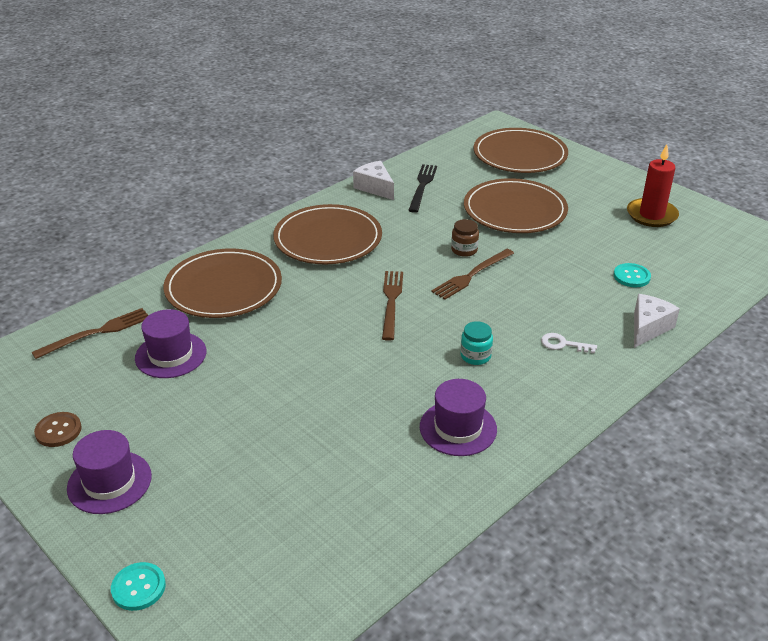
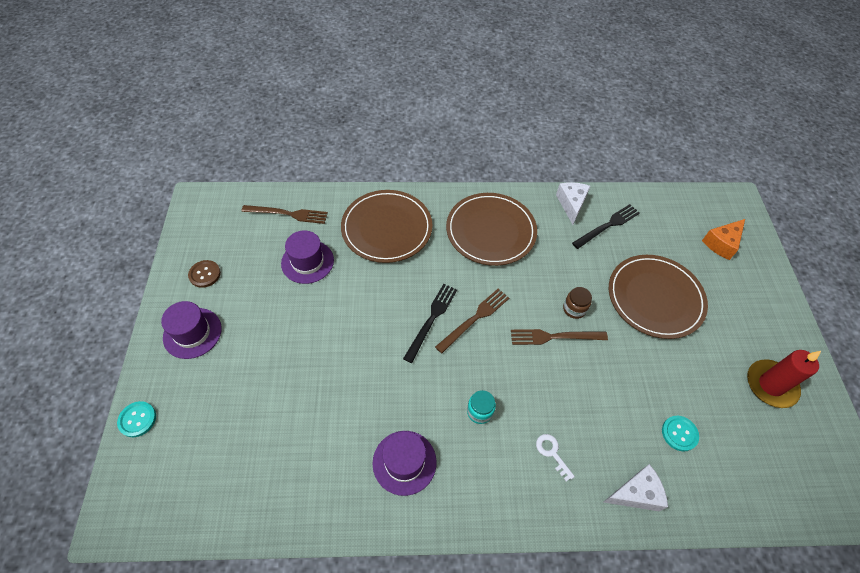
camera: 40 degrees right, 20 degrees up
brown plate [473,128,568,173] -> orange cheese [702,219,745,260]
none -> black fork [403,284,457,363]

